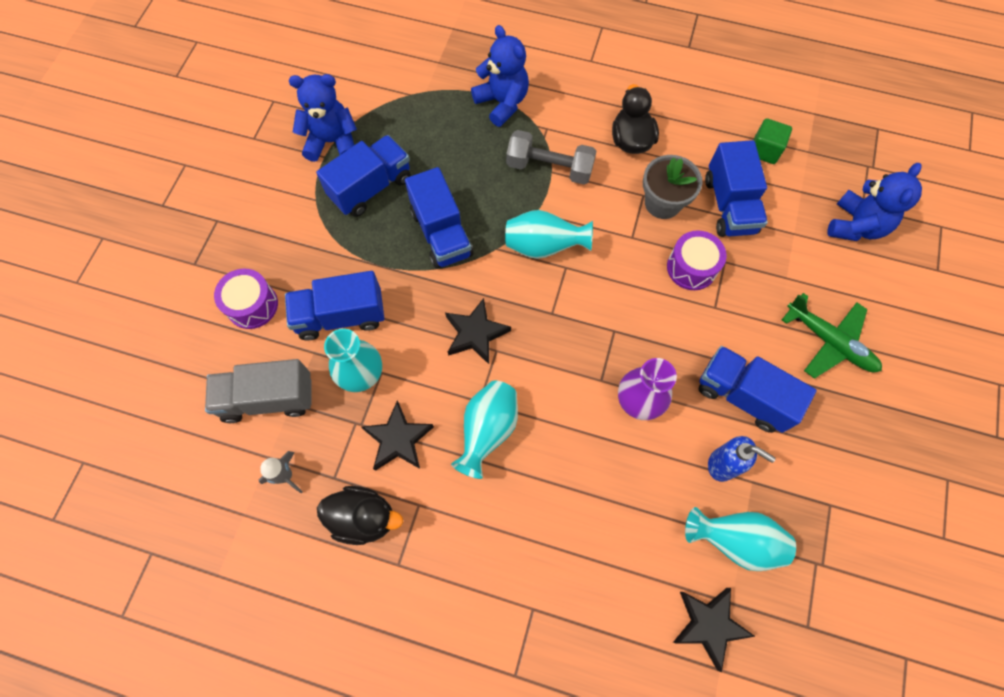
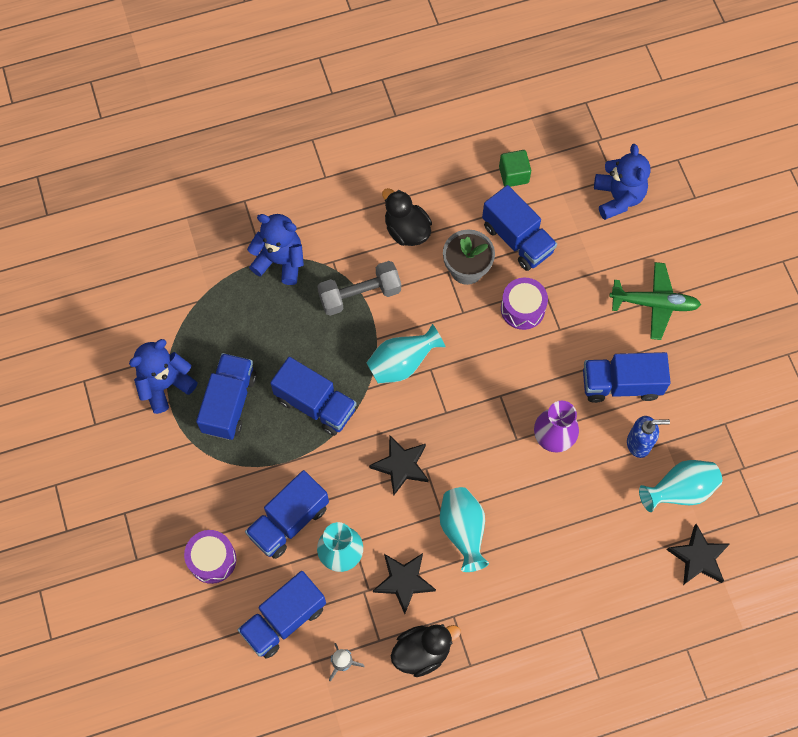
camera: 35 degrees left, 0 degrees up
grey truck [205,359,311,423] -> blue truck [238,571,326,659]

